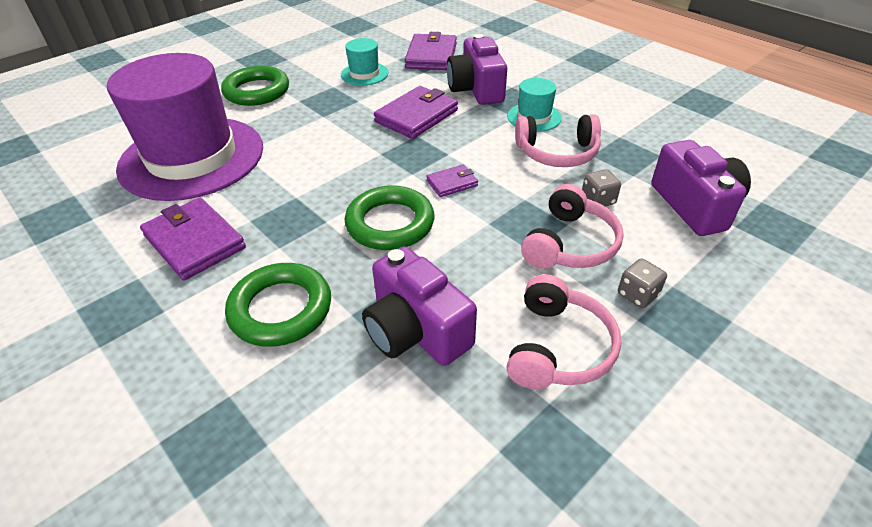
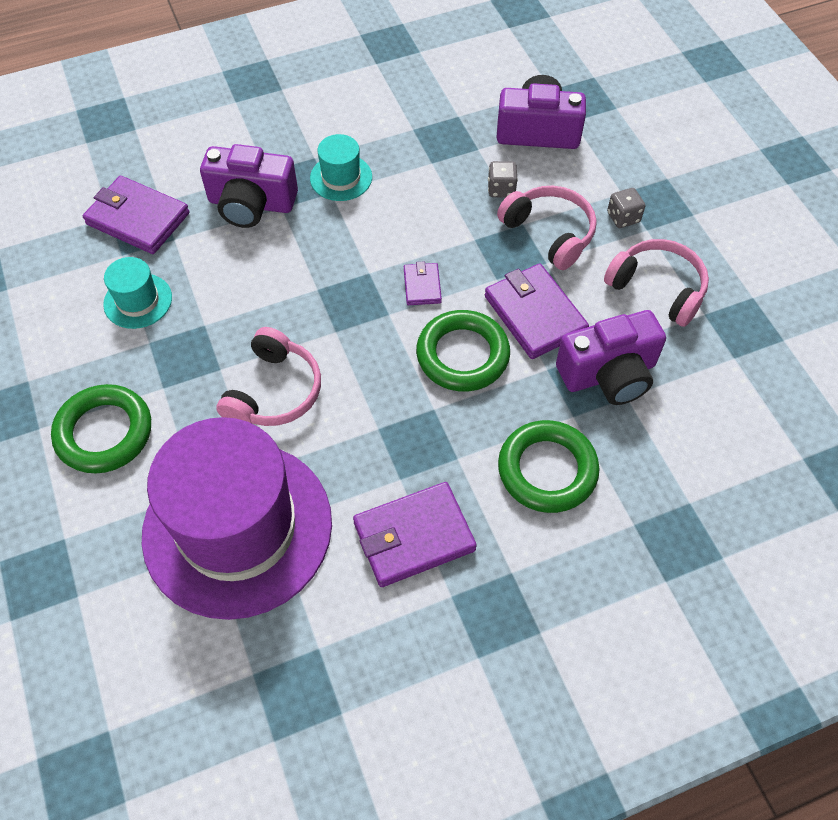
camera: 70 degrees left, 15 degrees up
purple wallet [374,86,458,139] -> purple wallet moved to [485,264,589,359]
pink headphones [515,114,601,167] -> pink headphones moved to [216,327,321,426]

